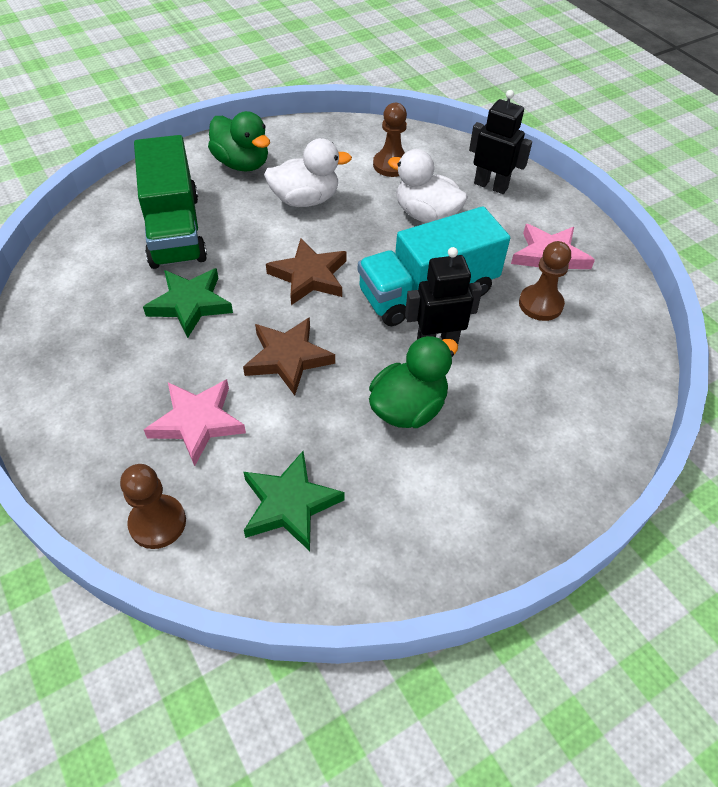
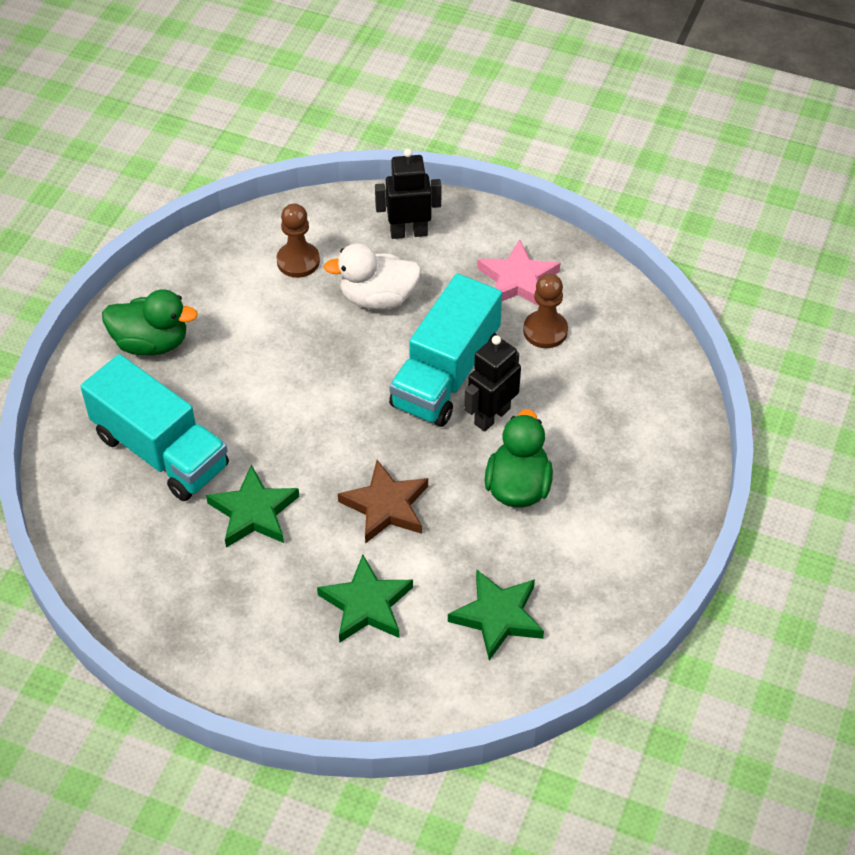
camera: 35 degrees left, 0 degrees up
brown pawn [120,464,186,549] -> none
green truck [134,135,207,269] -> turquoise truck [81,354,229,501]
pink star [144,379,246,466] -> green star [317,554,413,643]
white duck [264,138,352,207] -> none
brown star [266,239,347,305] -> none

